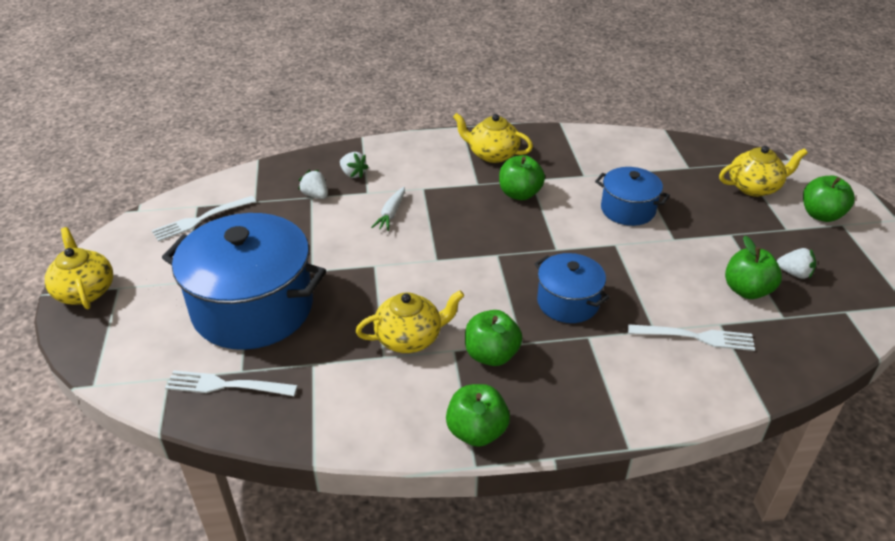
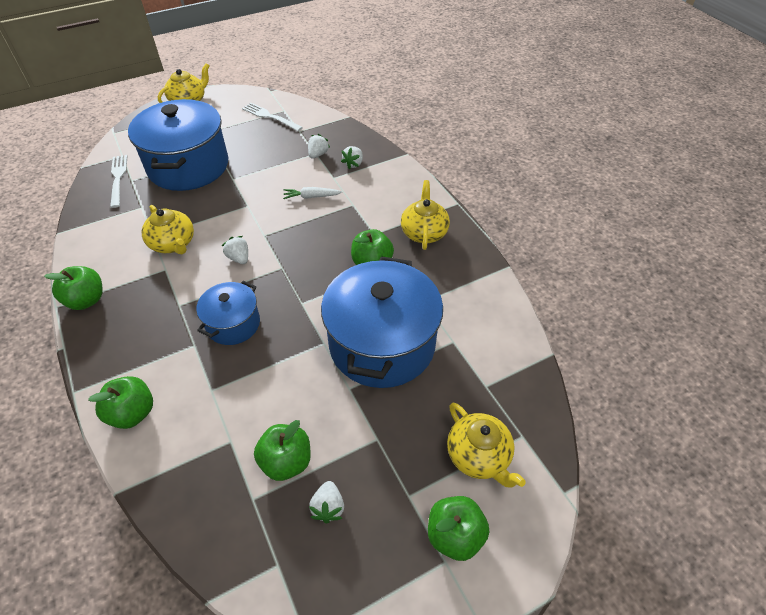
camera: 70 degrees right, 10 degrees up
green apple [465,310,522,366] -> green apple moved to [88,376,153,429]
blue pot [595,167,670,226] -> blue pot [321,256,443,388], size x1.91
white fork [628,324,755,351] -> none
none -> white strawberry [222,236,248,264]

